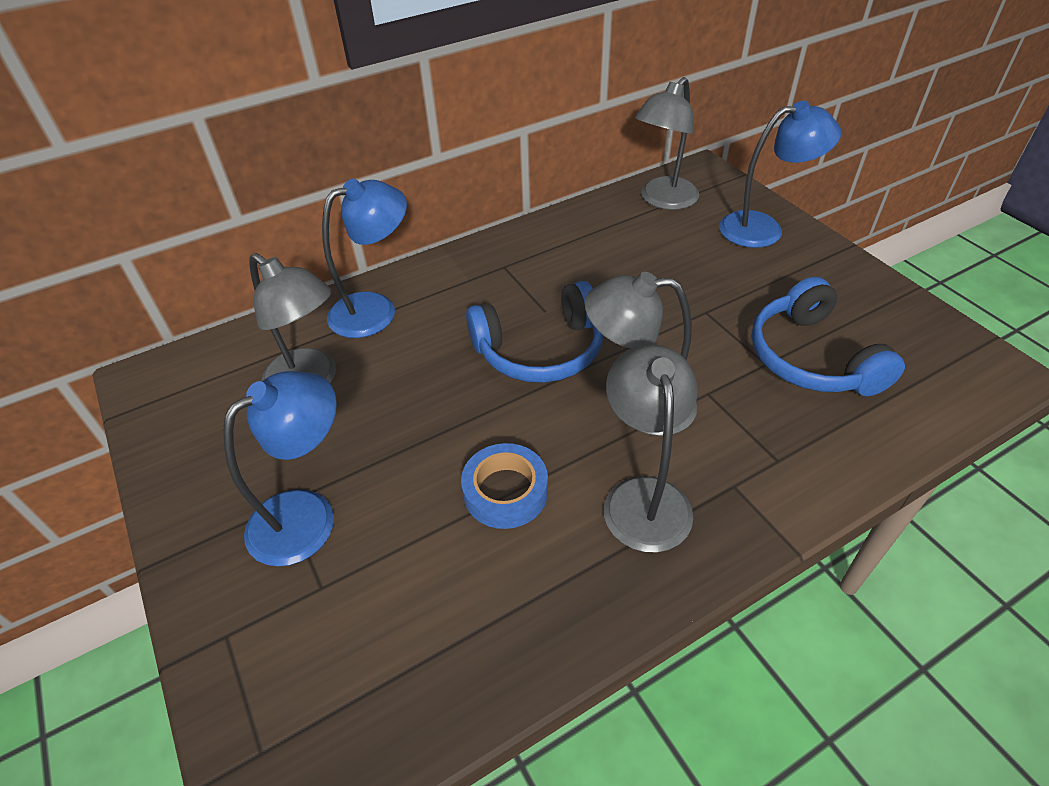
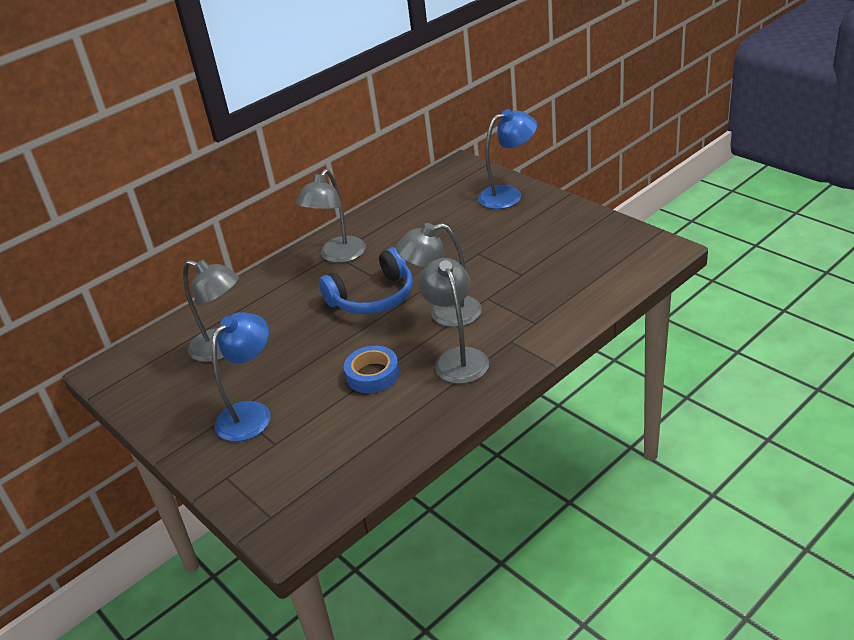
camera: 10 degrees left, 10 degrees down
blue lamp [322,179,407,338] -> none
grey lamp [635,77,699,210] -> grey lamp moved to [296,169,366,263]
blue headphones [751,277,905,396] -> none

